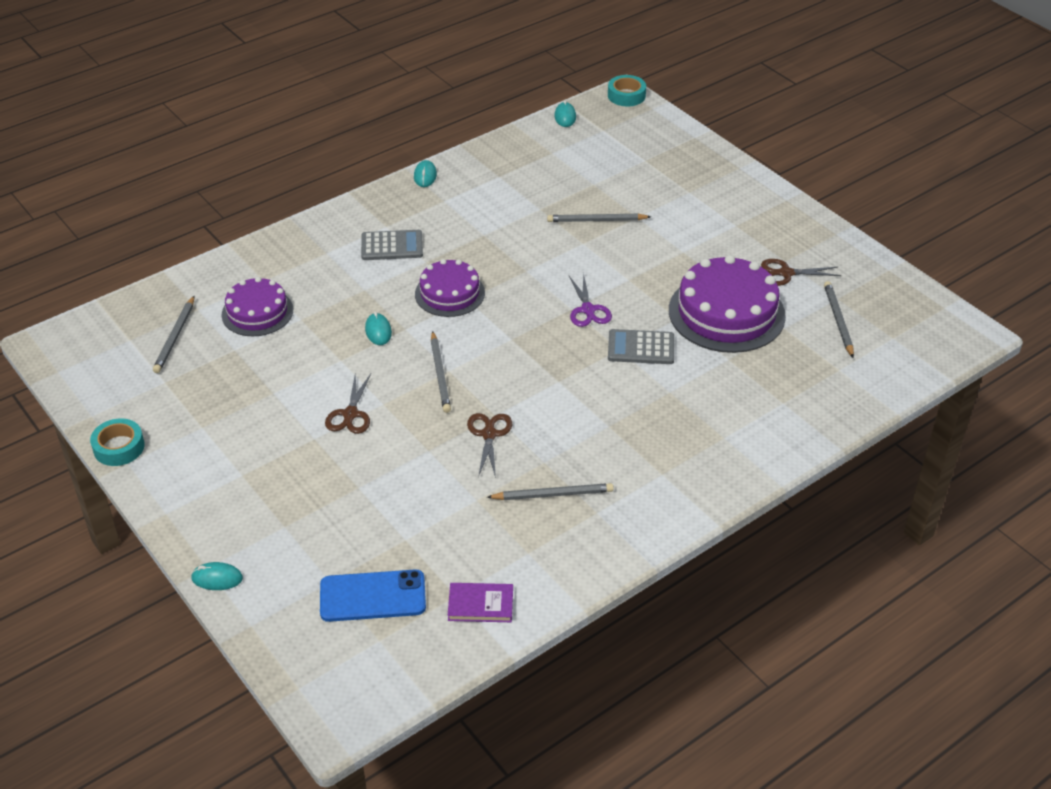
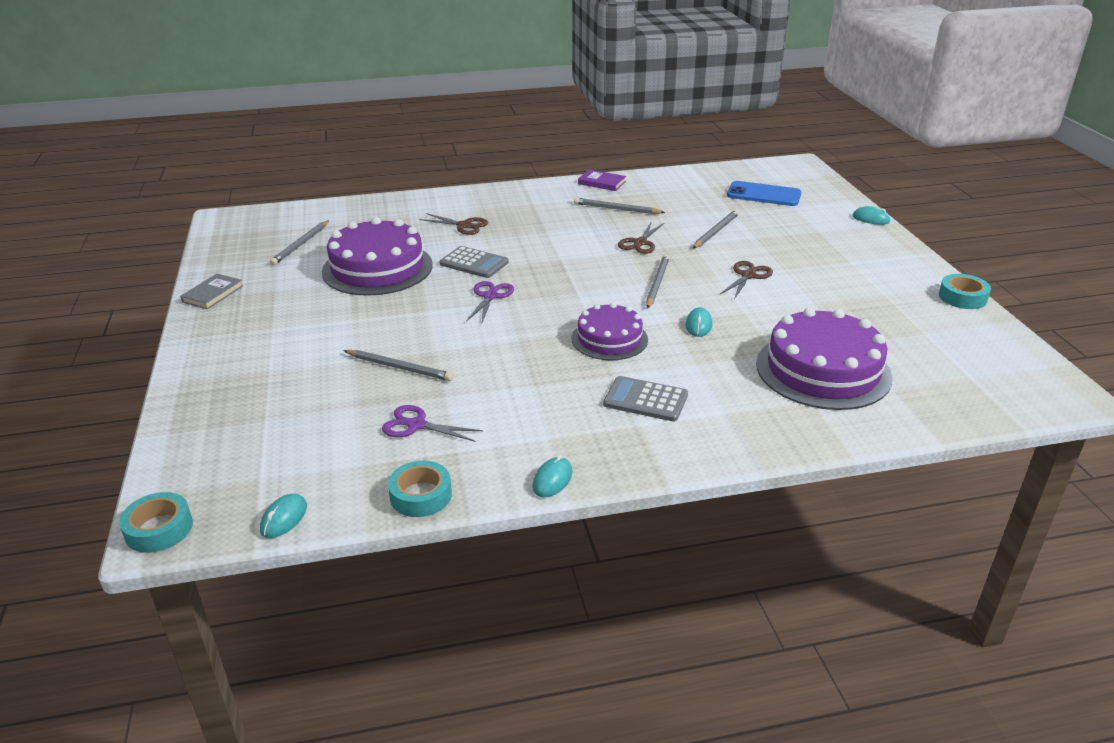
camera: 155 degrees left, 10 degrees down
grey pencil [153,296,194,373] -> grey pencil moved to [693,210,739,248]
purple cake [222,277,293,336] -> purple cake [756,308,892,410], size x1.63
purple book [448,583,513,622] -> purple book moved to [578,169,626,191]
brown scissors [761,259,841,286] -> brown scissors moved to [419,213,488,235]
none -> grey book [180,274,243,309]
none -> purple scissors [382,405,483,442]
none -> turquoise tape [388,461,452,517]

